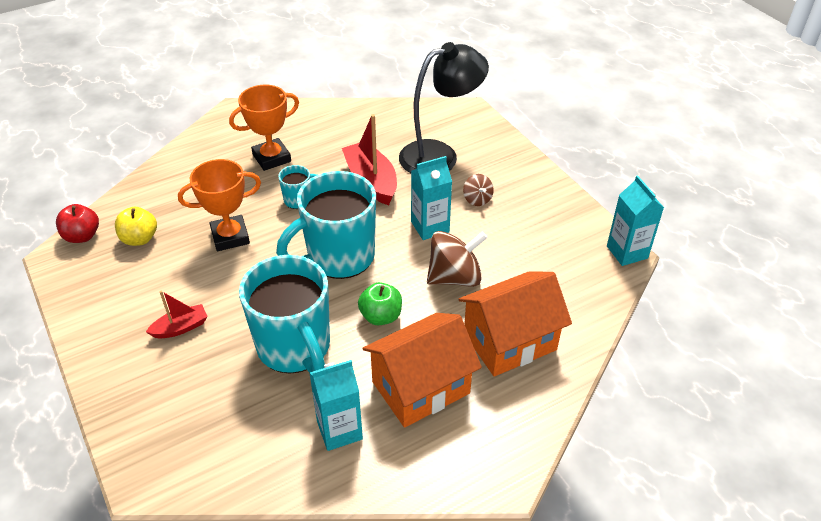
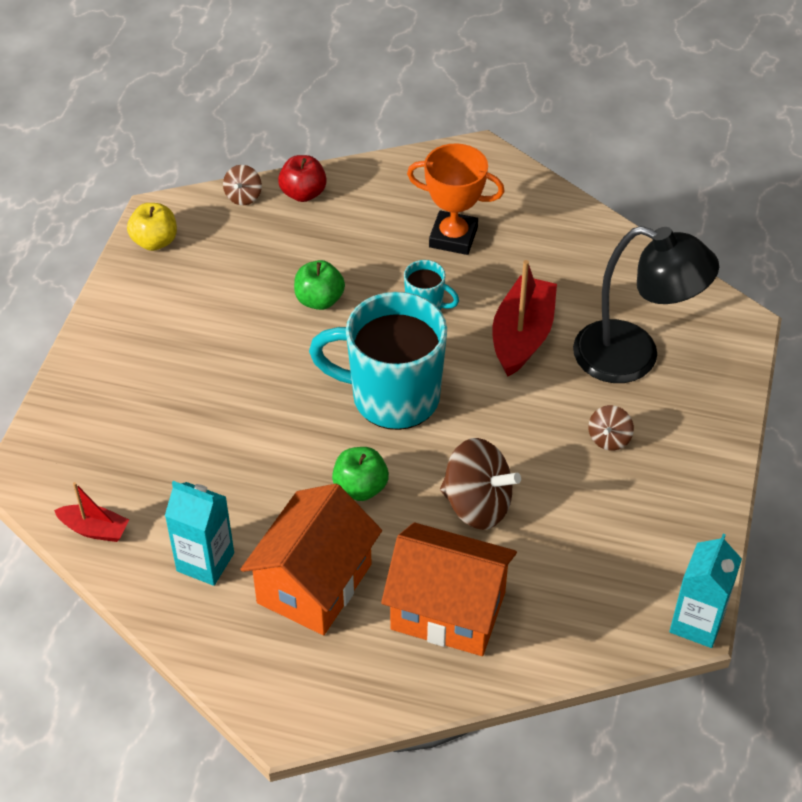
camera: 45 degrees right, 5 degrees up
red apple [56,204,99,243] -> red apple moved to [278,155,327,202]
yellow apple [115,207,157,246] -> yellow apple moved to [127,203,177,251]
red boat [146,291,208,338] -> red boat moved to [54,482,129,542]
orange trophy [178,159,261,251] -> green apple [294,260,345,310]
turquoise mug [239,255,330,374] -> none
orange house [363,313,482,428] -> orange house turned 75 degrees counterclockwise [240,484,382,635]
turquoise carton [411,156,452,240] -> none
none -> brown spinning top [223,165,262,205]

